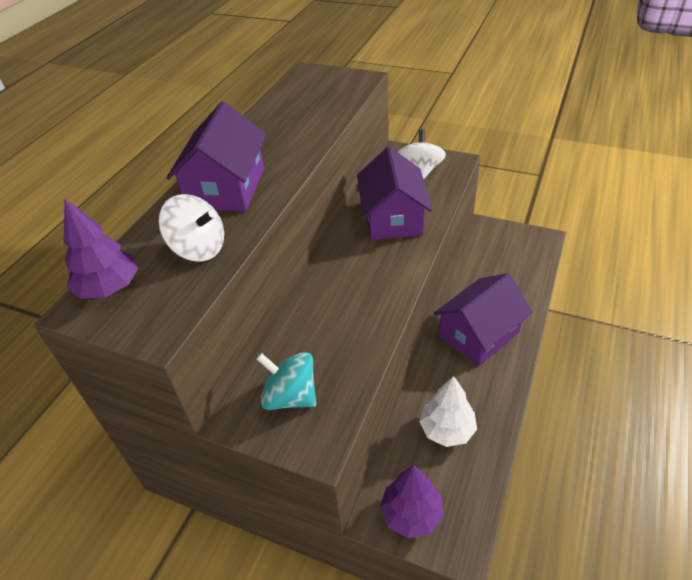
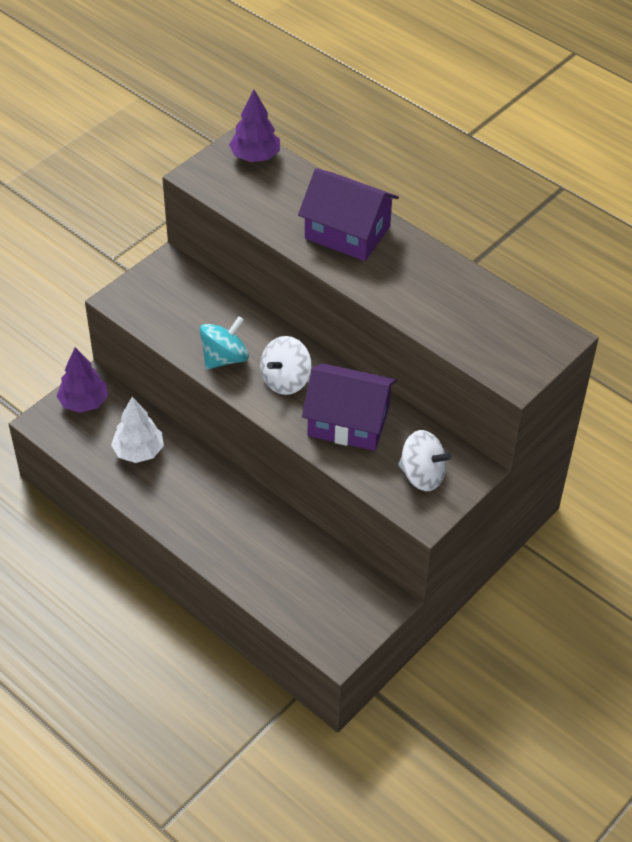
camera: 105 degrees right, 5 degrees up
white spinning top [159,194,224,262] -> white spinning top moved to [260,336,312,395]
turquoise spinning top [257,352,316,410] -> turquoise spinning top moved to [200,316,249,369]
purple house [434,273,532,366] -> none

